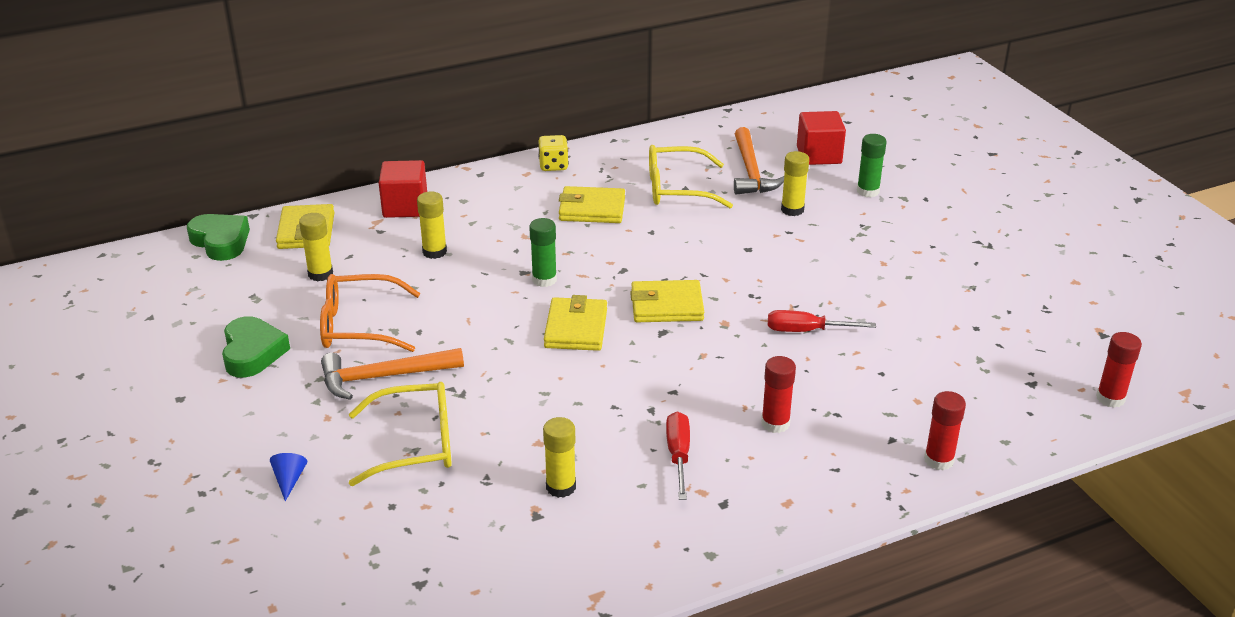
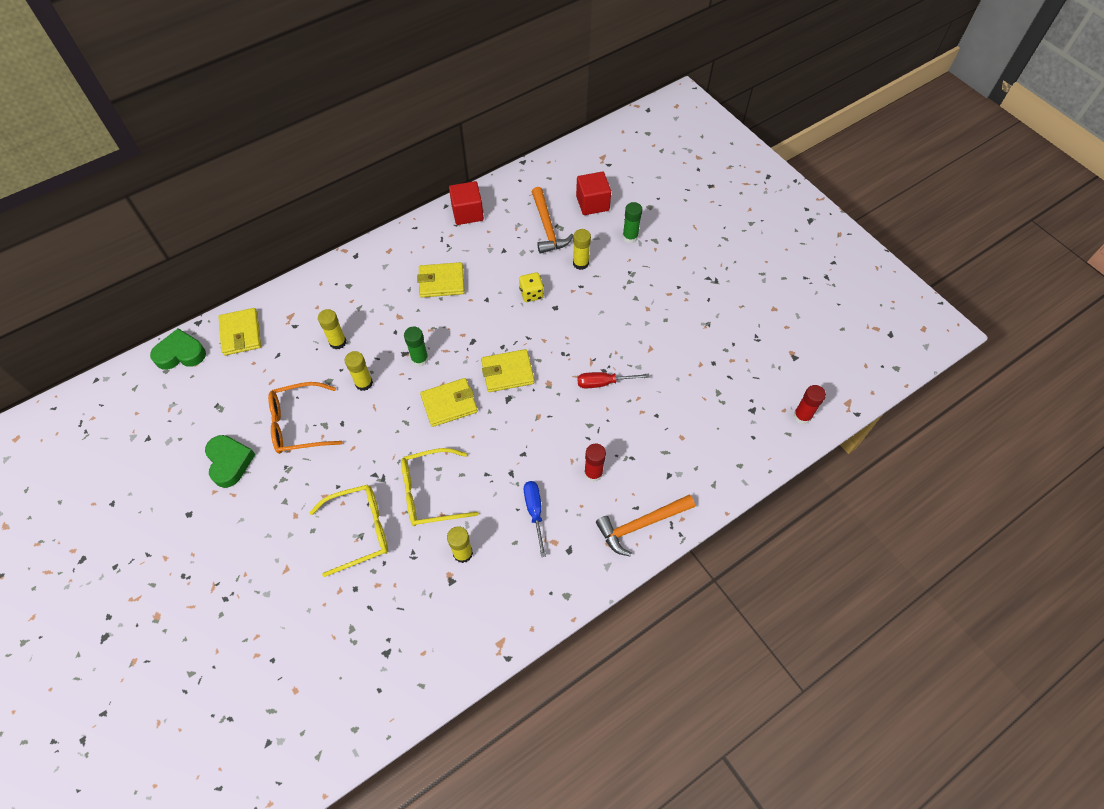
camera: 10 degrees left, 25 degrees up
green heart [187,214,250,261] -> green heart turned 45 degrees counterclockwise [150,329,206,370]
blue cone [270,453,307,501] -> none
yellow glue stick [299,213,333,281] -> yellow glue stick moved to [345,351,373,391]
orange hammer [321,348,464,400] -> orange hammer moved to [596,495,695,556]
red cube [379,160,427,218] -> red cube moved to [449,181,484,225]
yellow dice [539,135,569,171] -> yellow dice moved to [519,273,544,302]
yellow wallet [544,295,607,351] -> yellow wallet turned 75 degrees clockwise [420,378,478,427]
yellow glasses [649,145,733,208] -> yellow glasses moved to [401,448,479,526]
red screwdriver [666,411,690,500] -> blue screwdriver [524,481,546,557]
red glue stick [924,391,966,470] -> none

